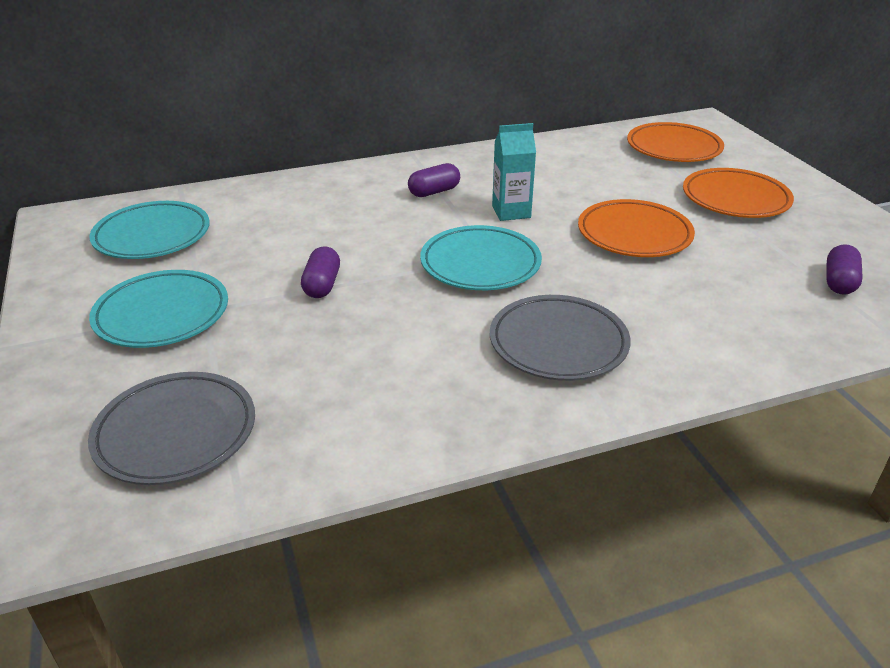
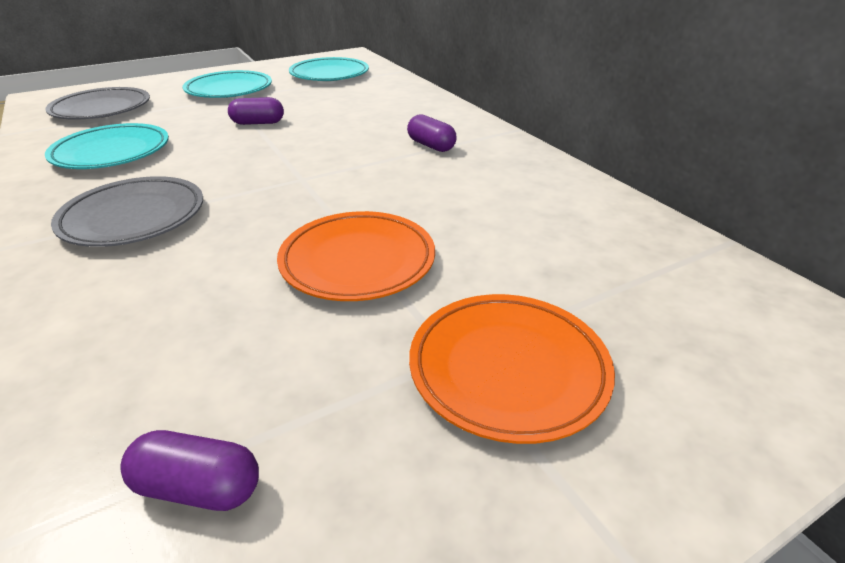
camera: 80 degrees right, 0 degrees up
turquoise plate [420,225,542,290] -> turquoise plate moved to [45,123,169,169]
turquoise carton [492,123,536,221] -> none
orange plate [627,122,724,162] -> none

